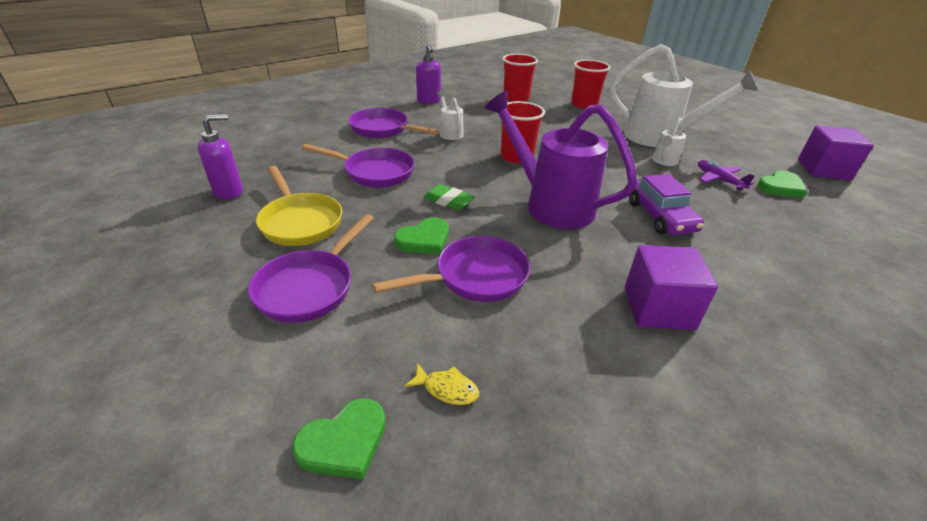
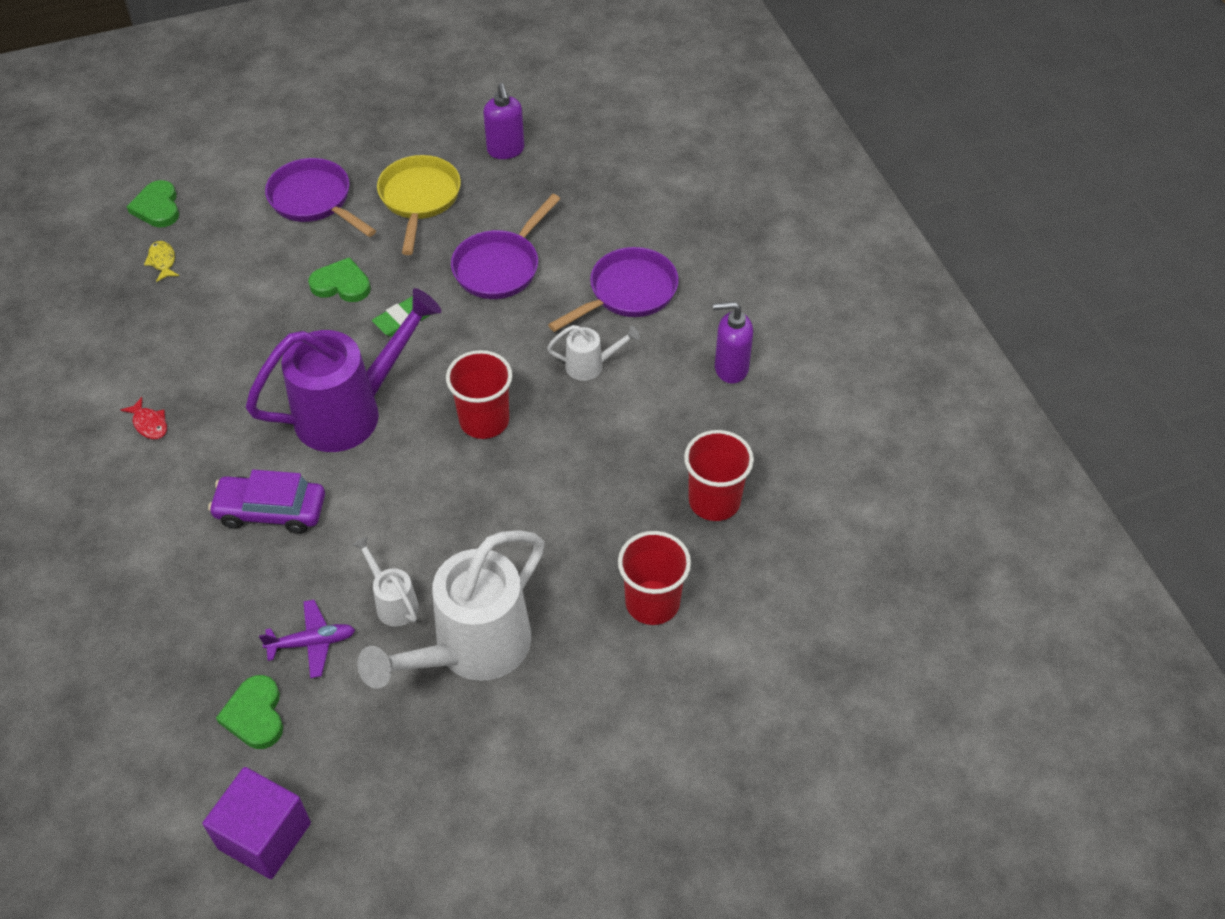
camera: 110 degrees right, 15 degrees up
yellow pan [256,166,342,246] -> yellow pan turned 105 degrees clockwise [377,155,461,255]
purple pan [373,236,531,302] -> none
green heart [394,217,449,254] -> green heart turned 120 degrees clockwise [308,257,371,302]
yellow fish [404,363,479,405] -> yellow fish turned 120 degrees clockwise [144,241,179,282]
purple cube [624,245,718,330] -> red fish [121,397,167,439]

